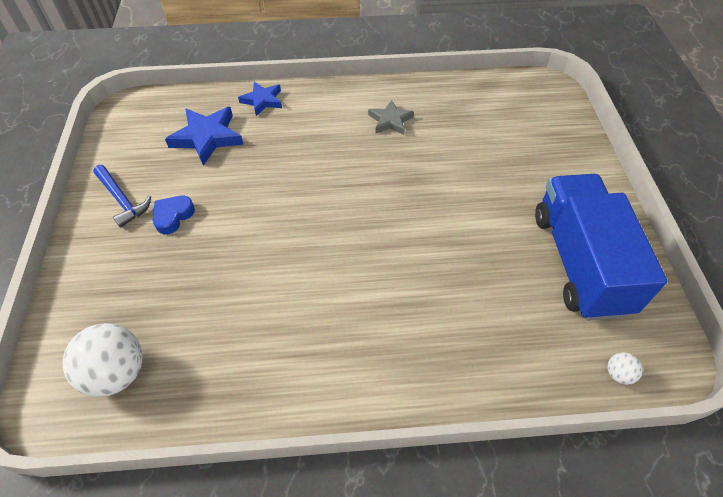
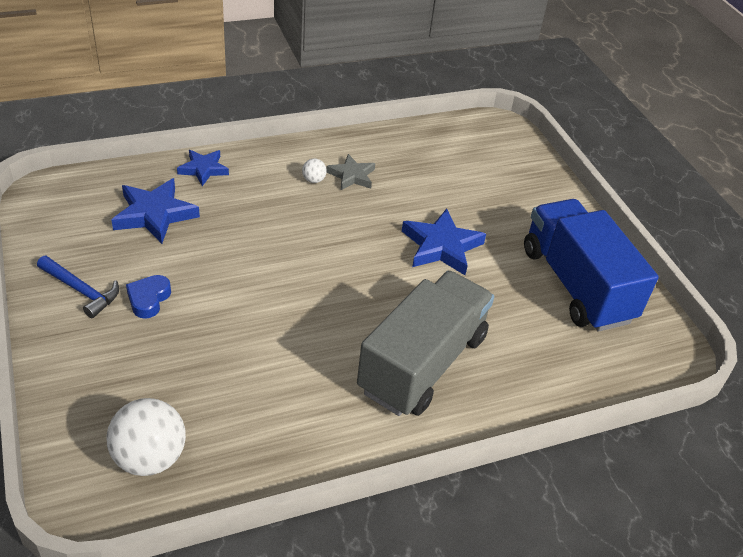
camera: 20 degrees left, 10 degrees down
white ball [607,352,643,385] -> white ball moved to [302,158,327,183]
none -> grey truck [357,271,494,416]
none -> blue star [402,209,486,275]

